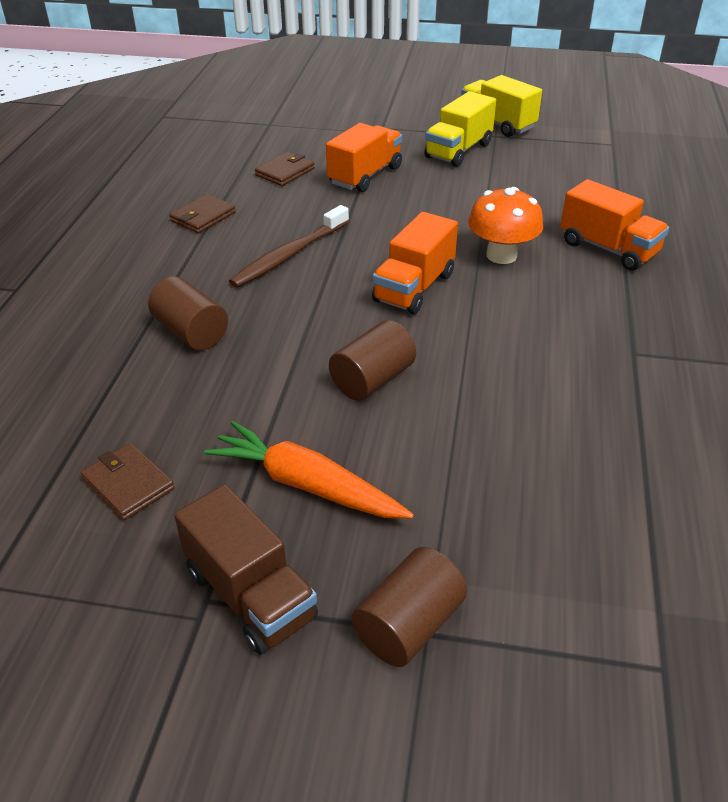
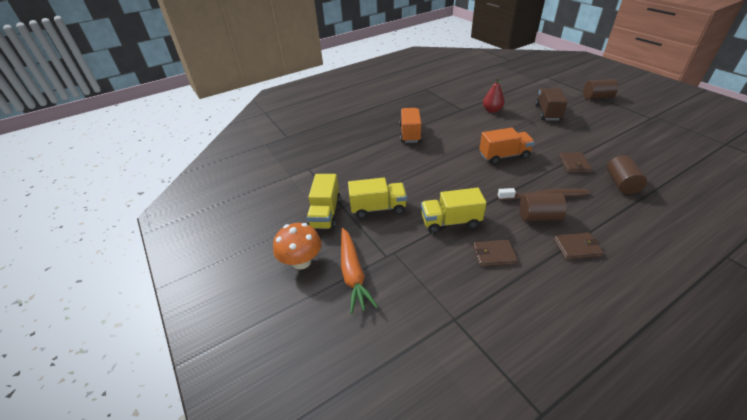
camera: 130 degrees left, 0 degrees up
brown wallet [81,443,175,520] -> brown wallet moved to [559,152,592,172]
brown truck [174,484,318,655] -> brown truck moved to [535,88,568,121]
orange carrot [204,421,414,519] -> orange carrot moved to [341,228,378,314]
orange truck [326,123,402,192] -> yellow truck [421,188,486,233]
brown cylinder [329,320,416,401] -> brown cylinder moved to [520,193,567,221]
orange mushroom [468,187,543,264] -> orange mushroom moved to [273,223,322,270]
none -> red pear [483,78,504,113]

